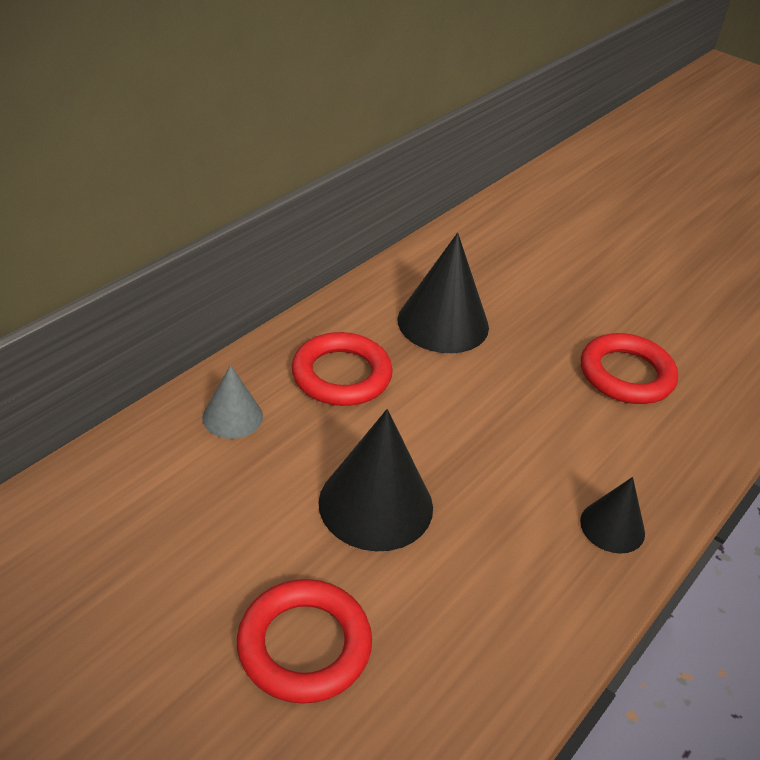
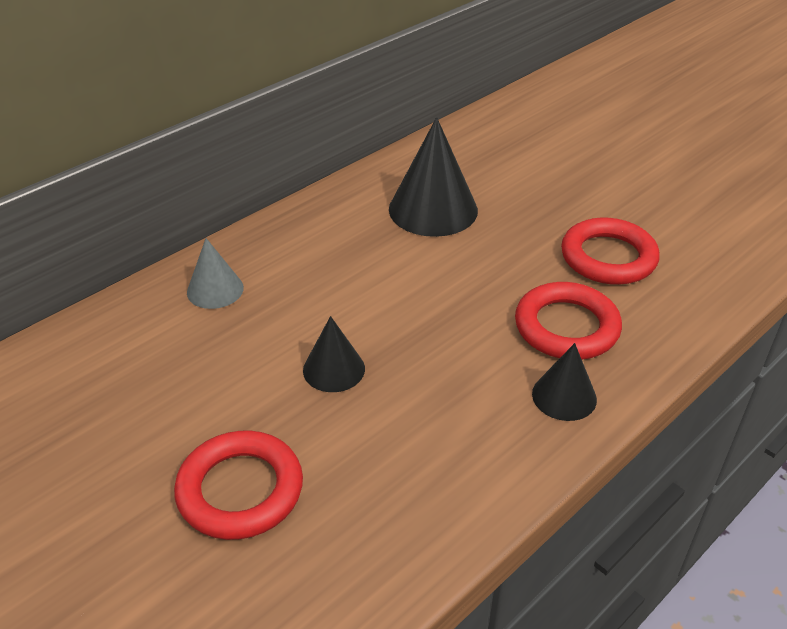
camera: 10 degrees right, 0 degrees up
red ring [292,332,393,406] -> red ring moved to [515,282,622,360]
black cone [319,409,433,551] -> black cone [303,316,365,392], size x0.57

